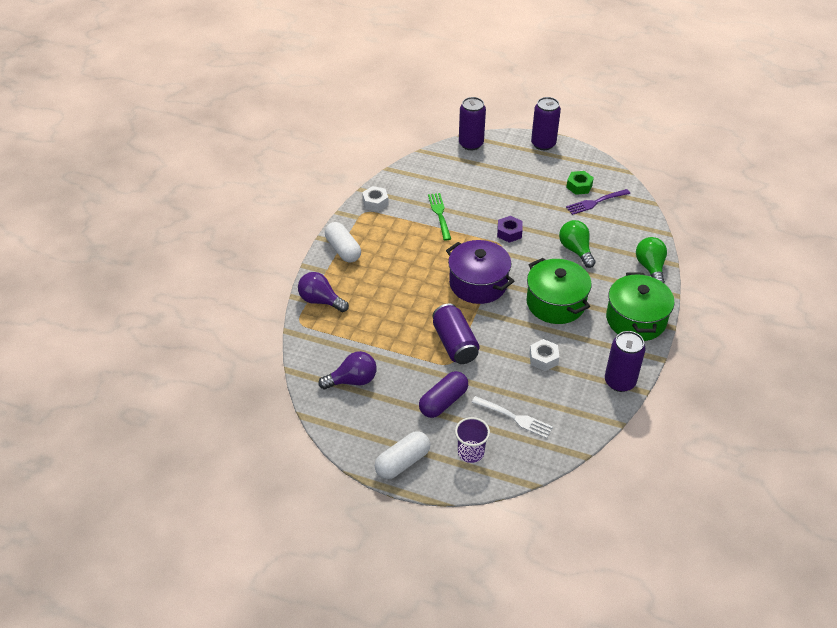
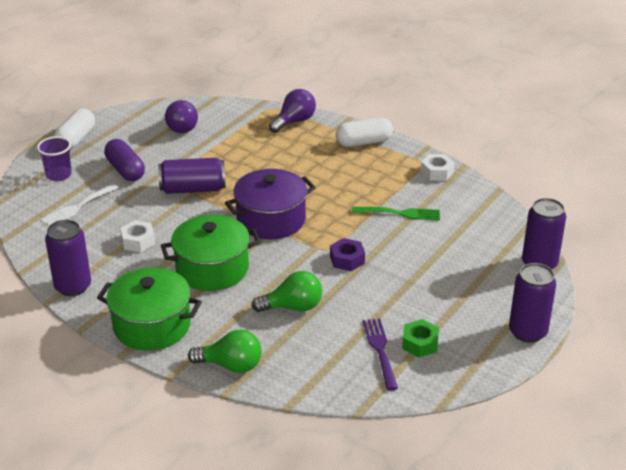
camera: 105 degrees right, 10 degrees down
white capsule [375,431,430,479] -> white capsule turned 45 degrees clockwise [54,108,95,150]

